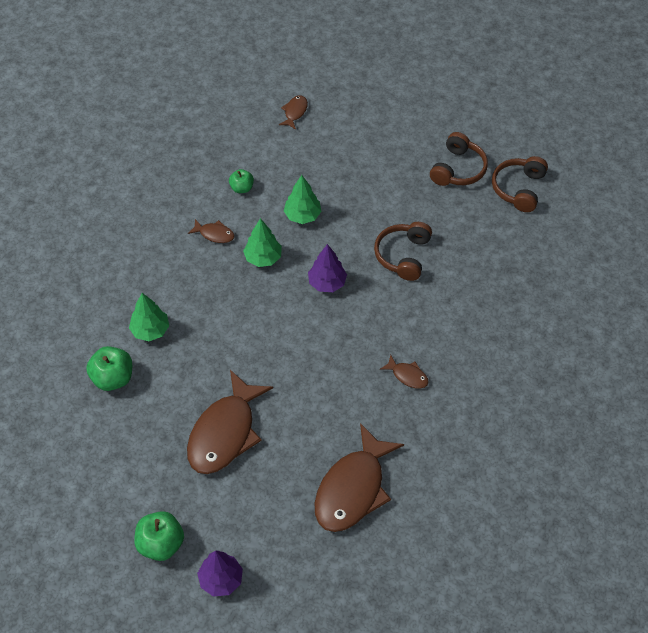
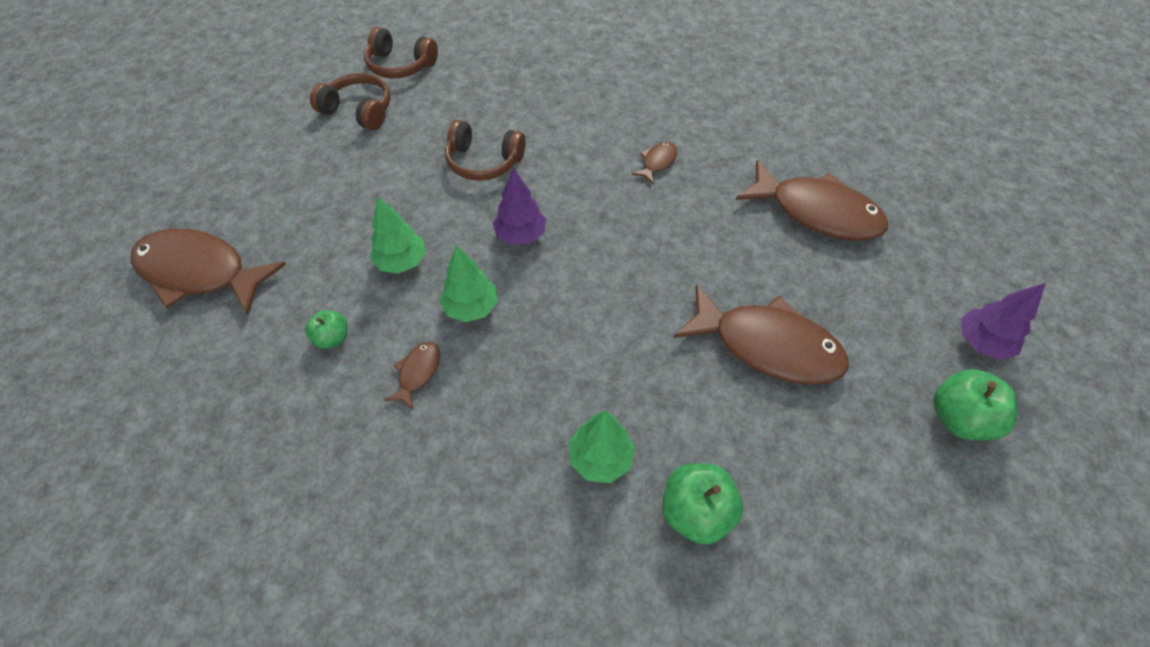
camera: 90 degrees left, 0 degrees up
brown fish [279,95,308,130] -> brown fish [131,228,286,315], size x2.29

